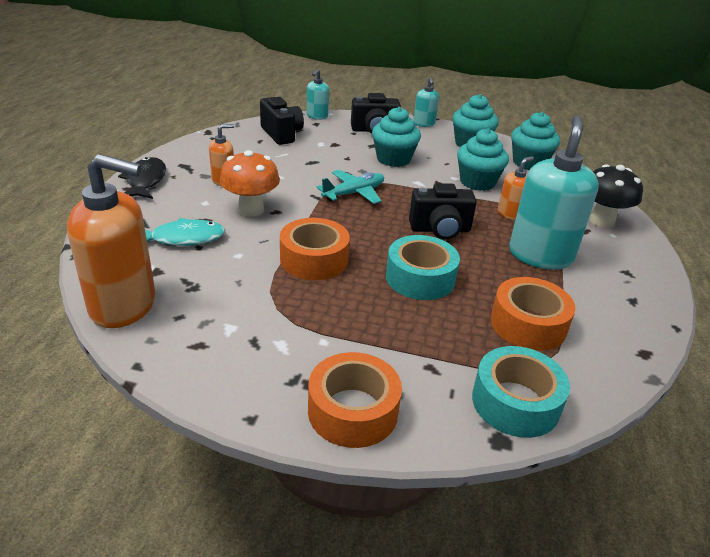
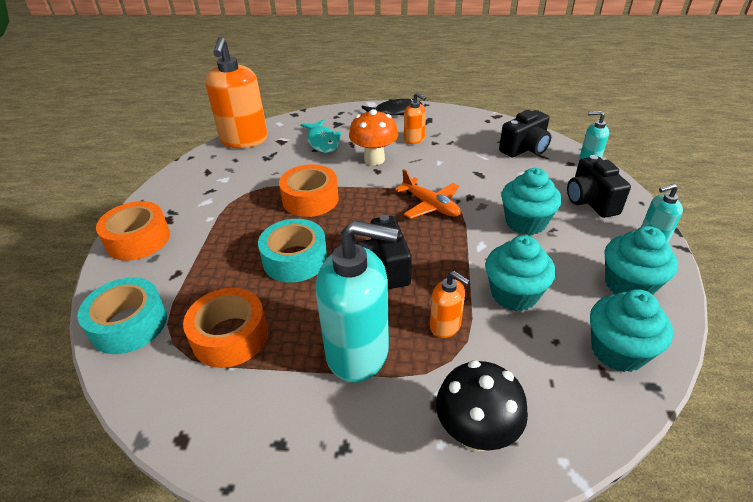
camera: 85 degrees right, 5 degrees up
turquoise plane [316,170,384,204] -> orange plane [395,169,461,219]

